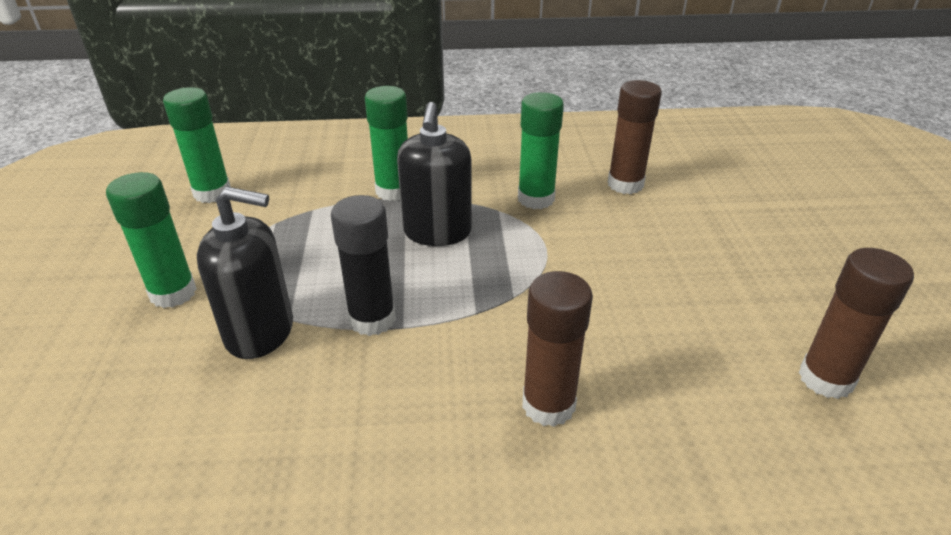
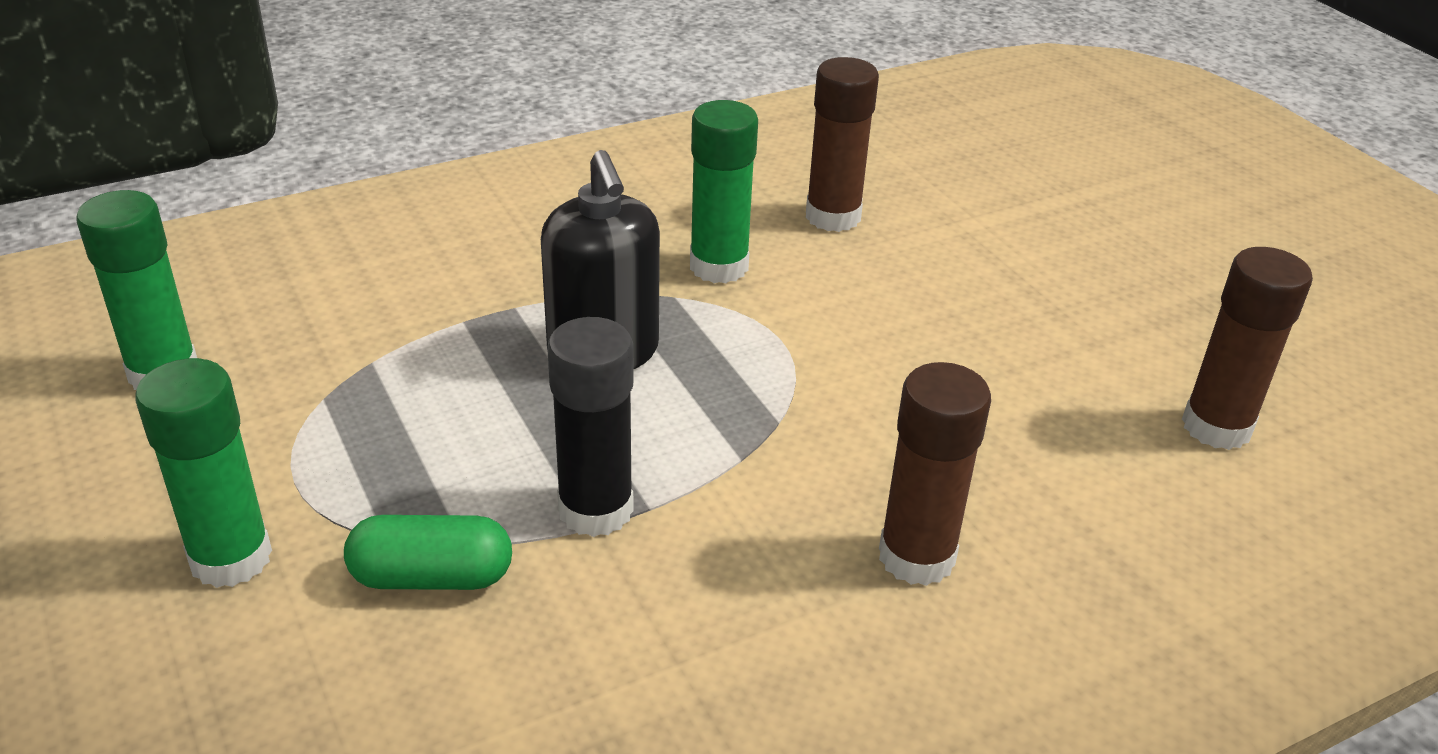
camera: 25 degrees left, 0 degrees up
black soap dispenser [197,187,293,359] -> green capsule [344,515,512,590]
green glue stick [365,86,408,201] -> none

